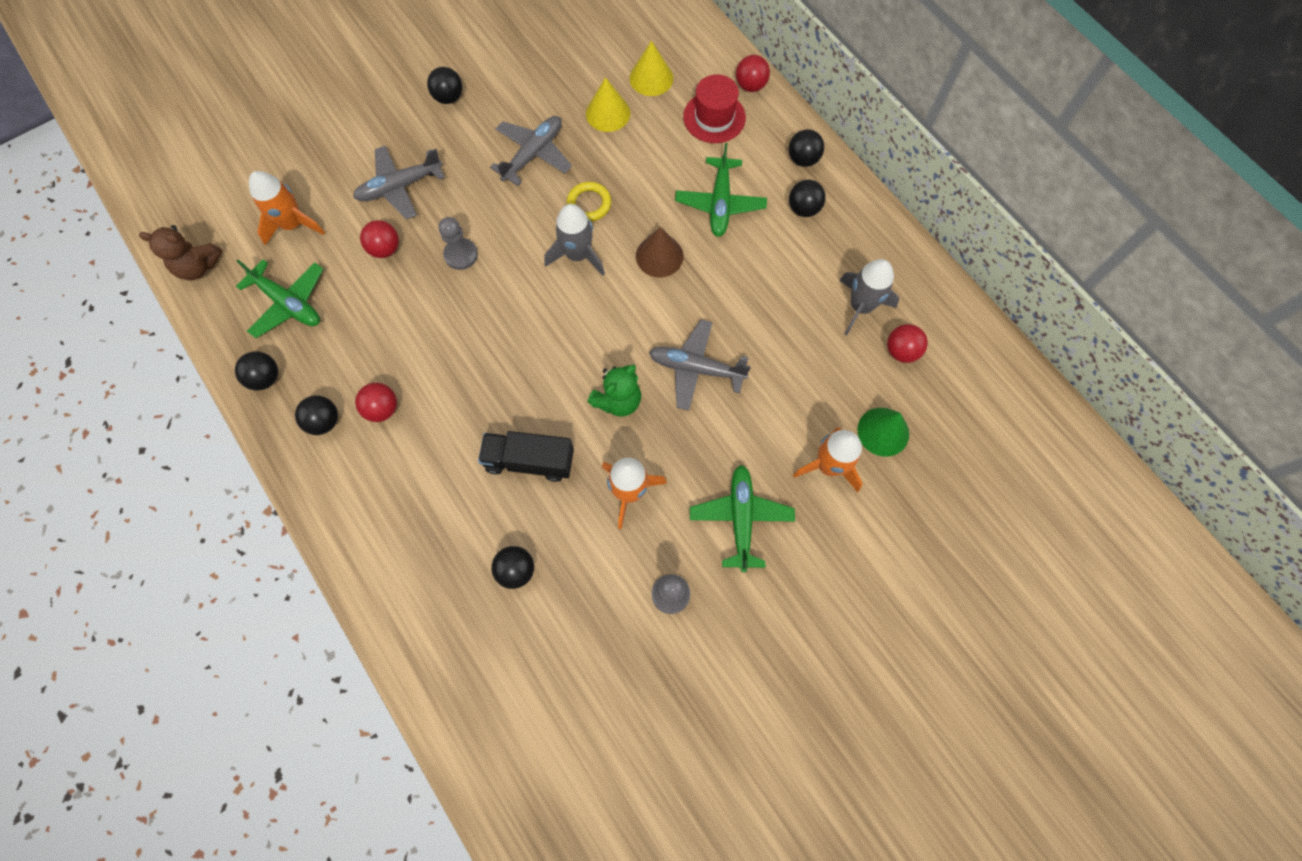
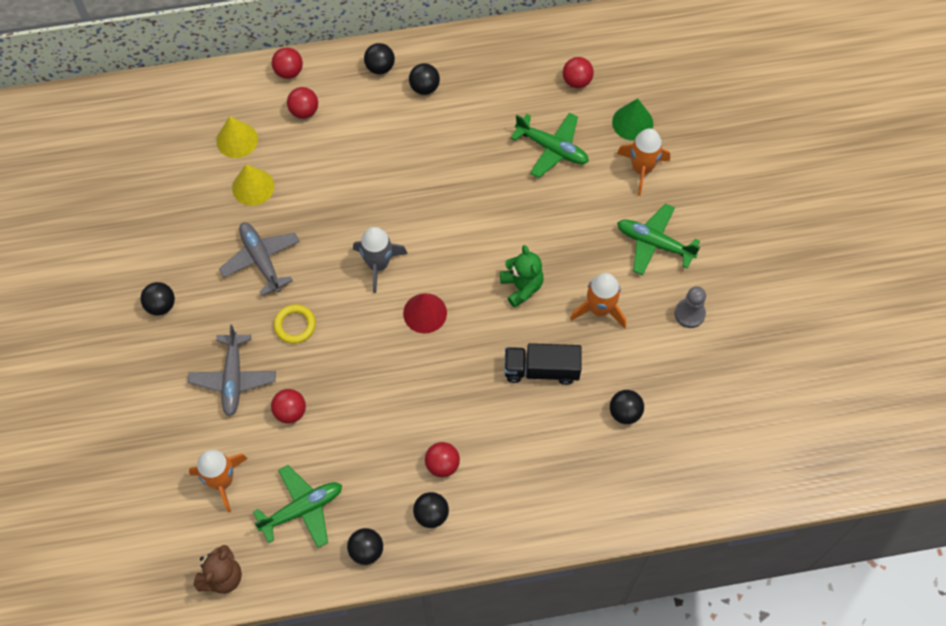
camera: 65 degrees left, 5 degrees down
grey pawn [439,217,478,270] -> none
black truck [478,431,574,482] -> black truck turned 60 degrees clockwise [504,343,582,385]
yellow ring [567,182,611,221] -> yellow ring moved to [274,304,316,344]
brown cone [636,227,683,277] -> none
grey plane [649,320,751,411] -> none
green plane [675,143,767,237] -> green plane moved to [511,113,589,178]
red hat [683,74,746,143] -> red ball [287,87,318,119]
grey rocket [840,259,899,335] -> none
none -> red cone [403,293,447,333]

